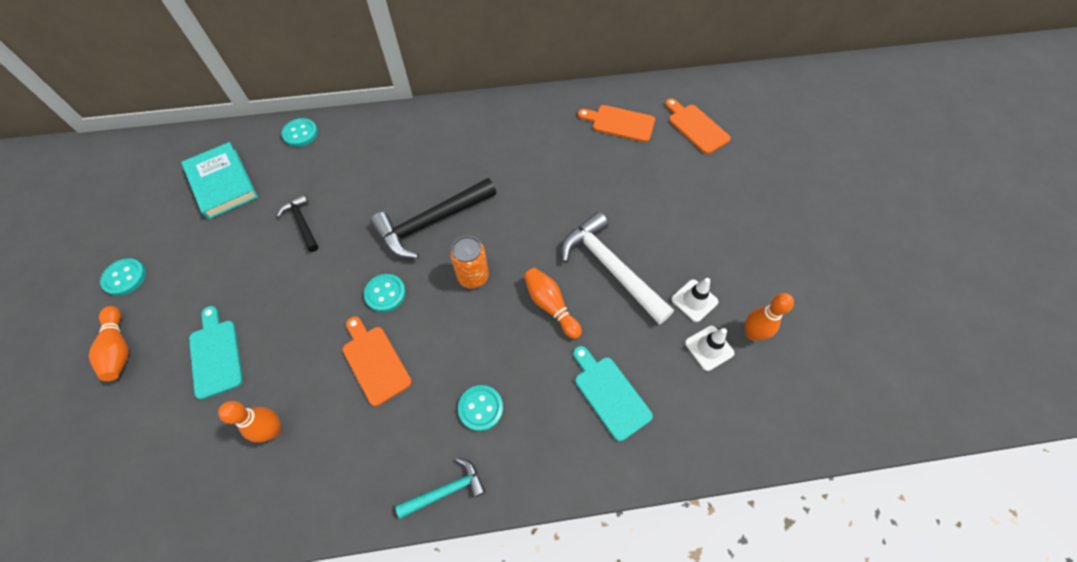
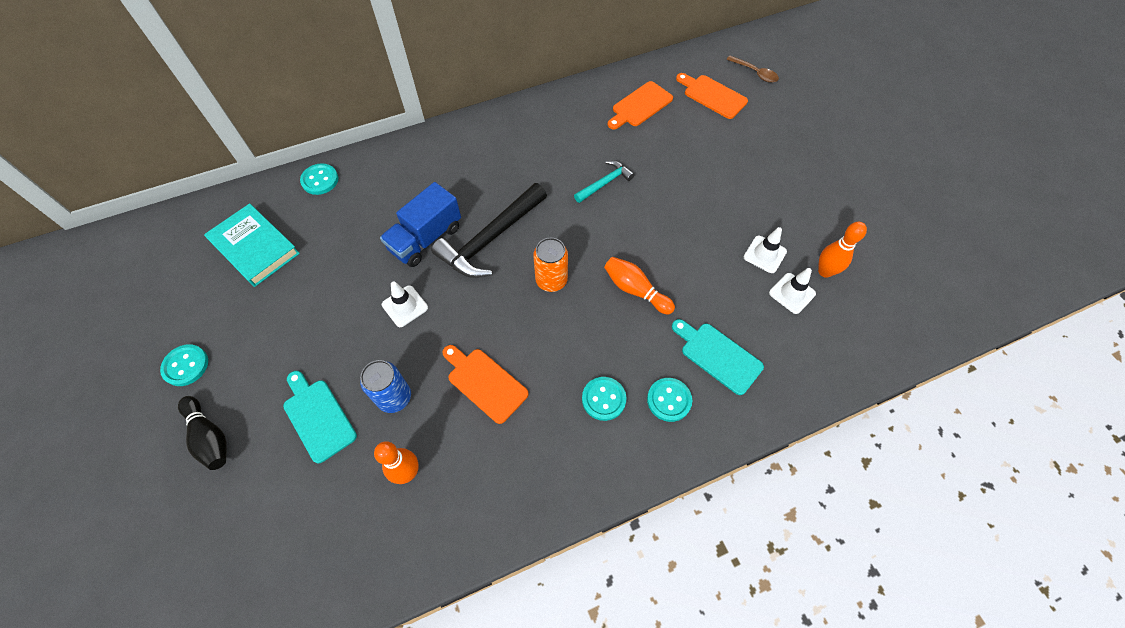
camera: 15 degrees left, 0 degrees up
orange bowling pin [89,306,129,381] -> black bowling pin [178,396,227,470]
black hammer [277,194,319,252] -> none
turquoise button [364,274,406,312] -> turquoise button moved to [647,378,692,422]
turquoise hammer [395,458,485,519] -> turquoise hammer moved to [574,160,635,203]
white hammer [561,212,674,325] -> none
orange cutting board [578,105,655,142] -> orange cutting board turned 45 degrees counterclockwise [608,81,673,129]
none -> blue can [360,360,411,413]
none -> blue truck [380,182,461,267]
none -> white traffic cone [382,281,428,327]
none -> brown spoon [726,55,779,83]

